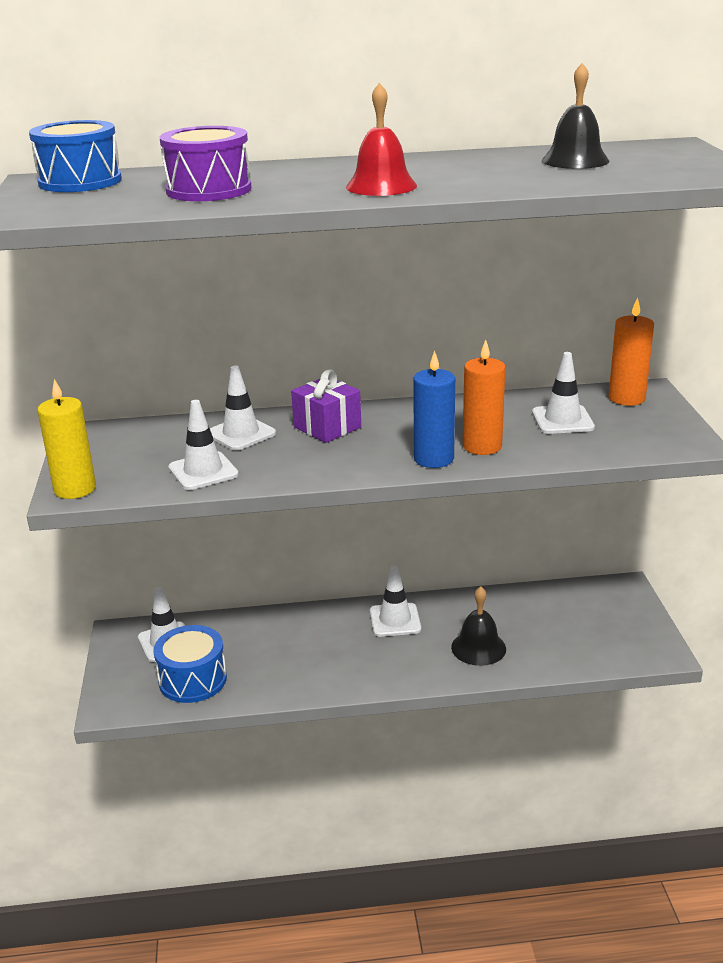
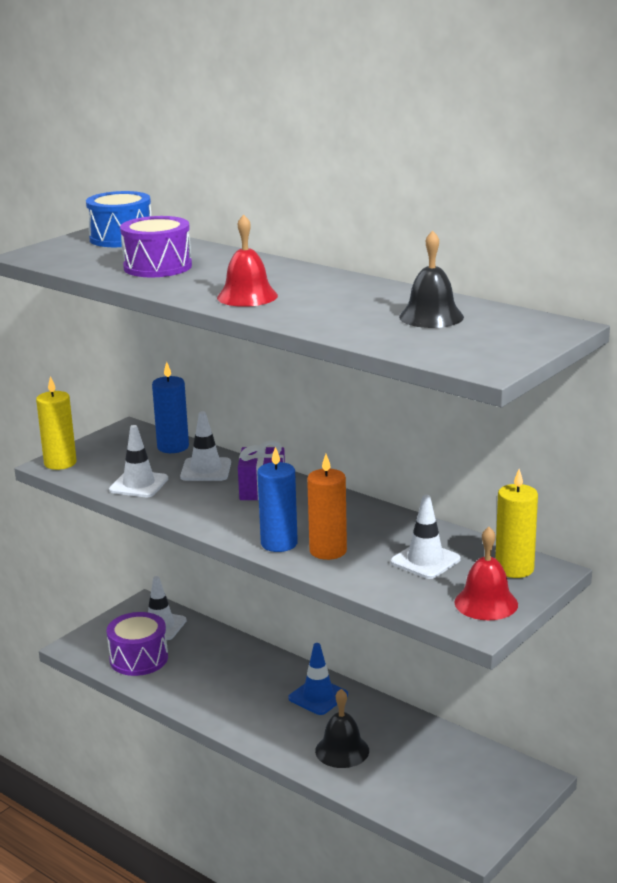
camera: 45 degrees right, 5 degrees down
blue drum [153,625,227,703] -> purple drum [107,612,168,676]
white traffic cone [370,566,421,637] -> blue traffic cone [288,643,348,715]
orange candle [608,297,654,406] -> yellow candle [495,469,538,578]
none -> blue candle [152,362,189,453]
none -> red bell [455,527,518,620]

